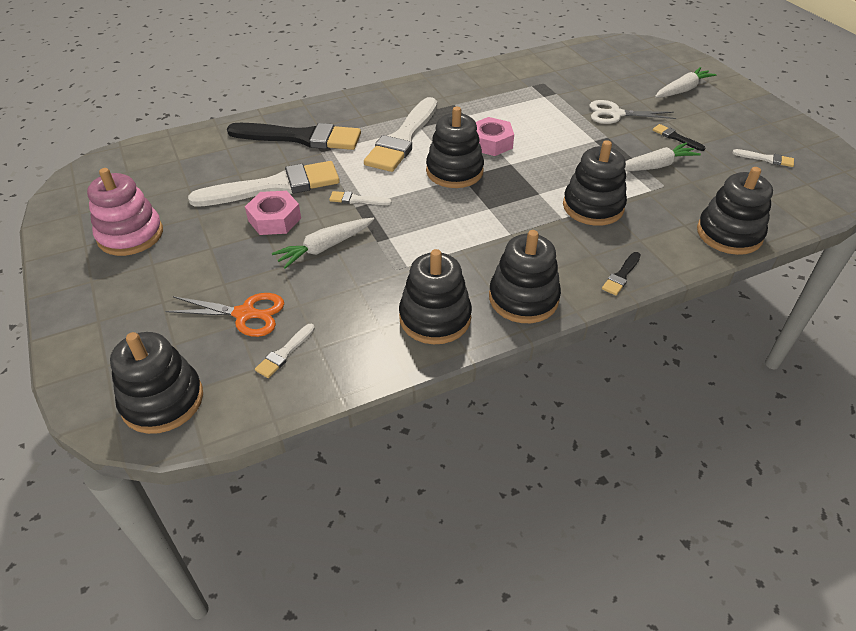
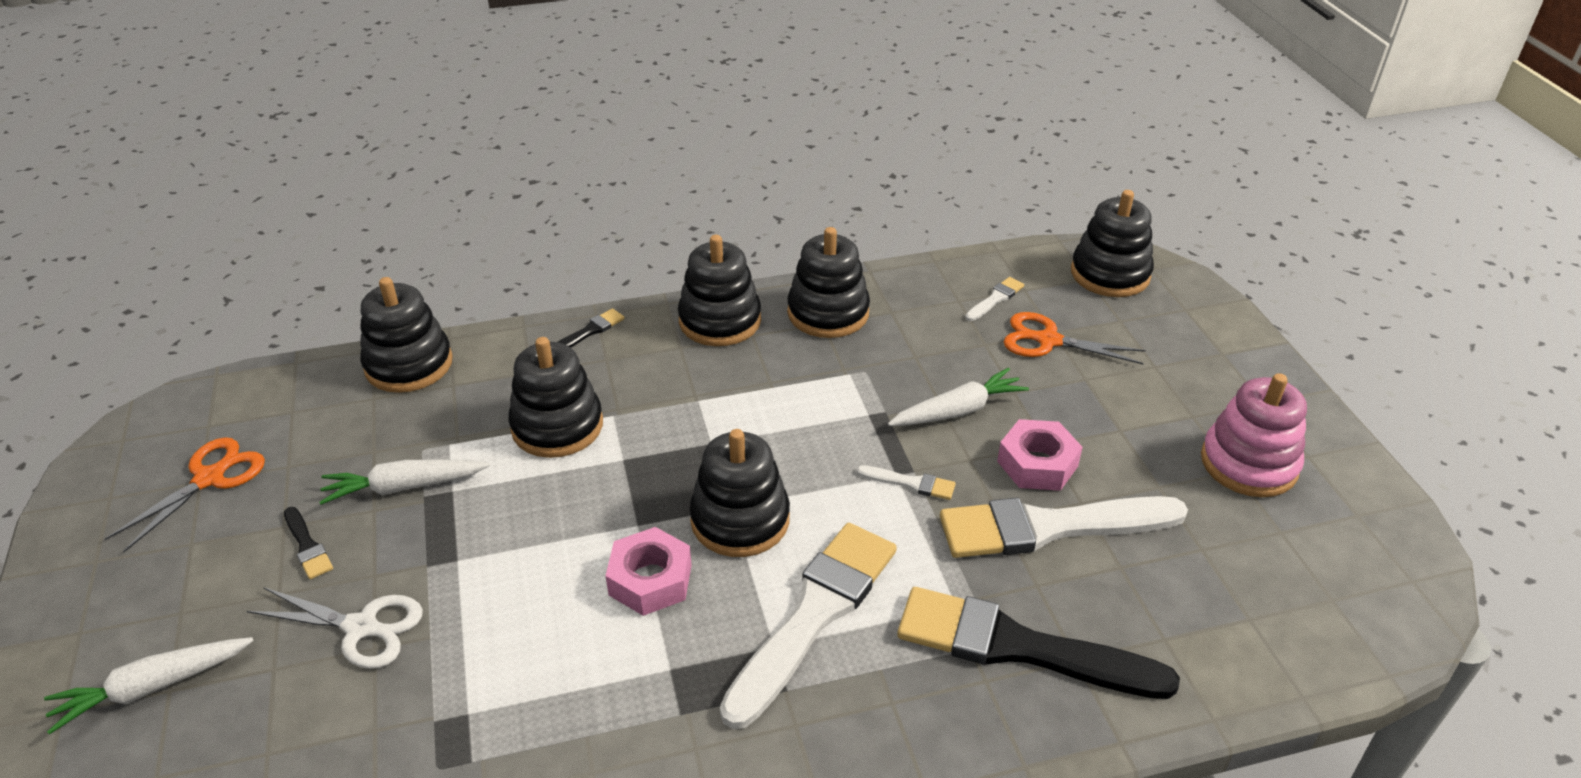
camera: 170 degrees left, 5 degrees down
white brush [733,149,794,167] -> orange scissors [105,437,265,552]

